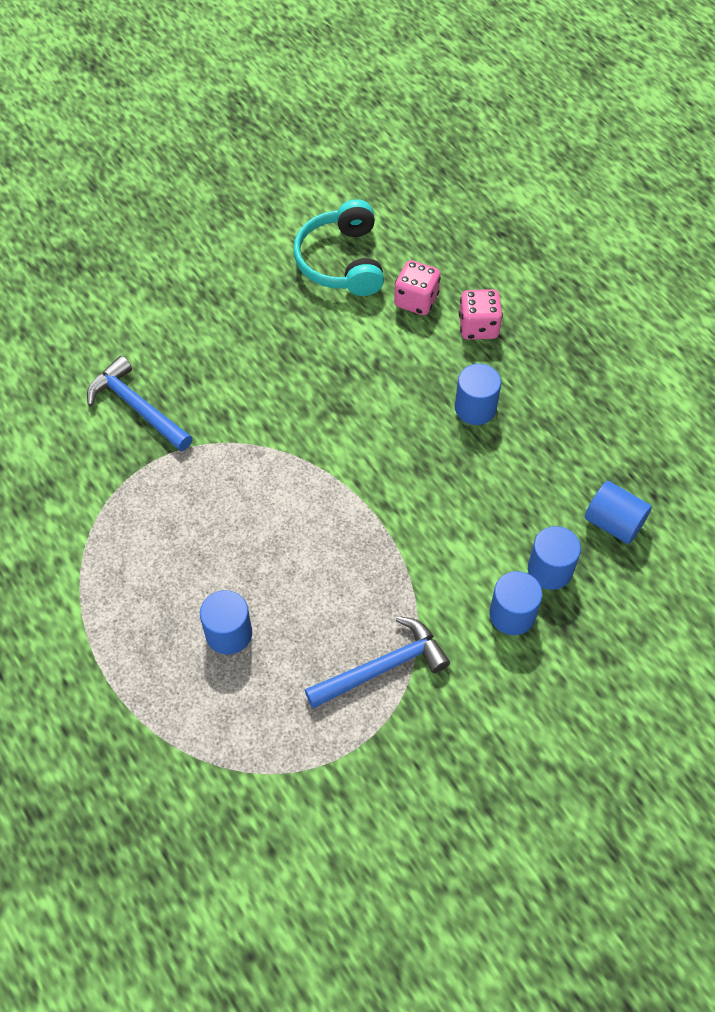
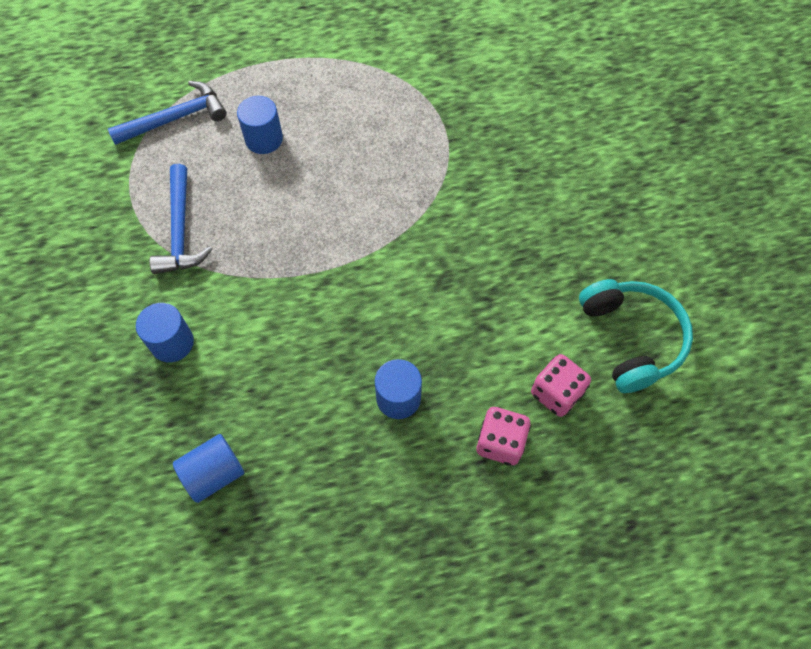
camera: 110 degrees right, 5 degrees up
blue hammer [87,356,193,452] -> blue hammer moved to [108,81,227,145]
turquoise headphones [293,199,384,296] -> turquoise headphones turned 60 degrees clockwise [579,279,693,393]
blue cylinder [528,526,581,590] -> none

